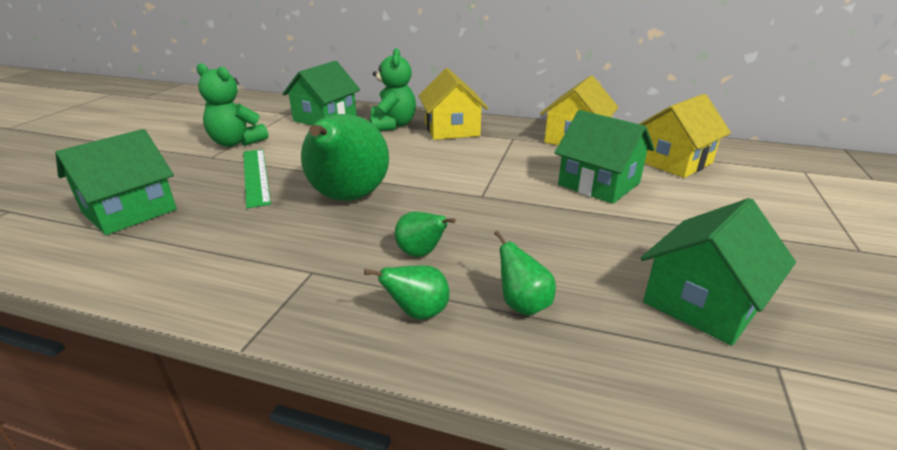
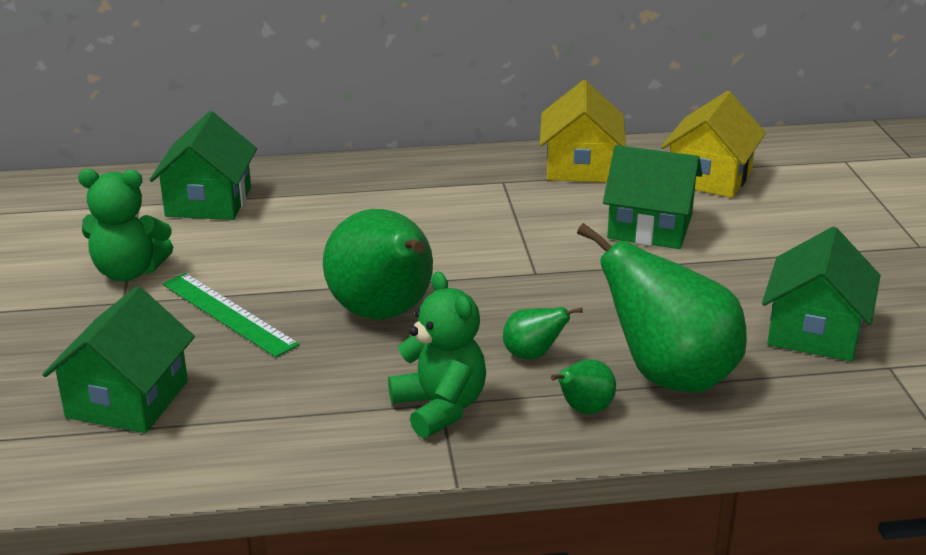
camera: 25 degrees left, 0 degrees up
green teddy bear [369,48,416,131] -> green teddy bear moved to [388,271,486,438]
yellow house [418,68,488,140] -> none
green pear [494,230,556,316] -> green pear [577,223,747,392], size x2.24

